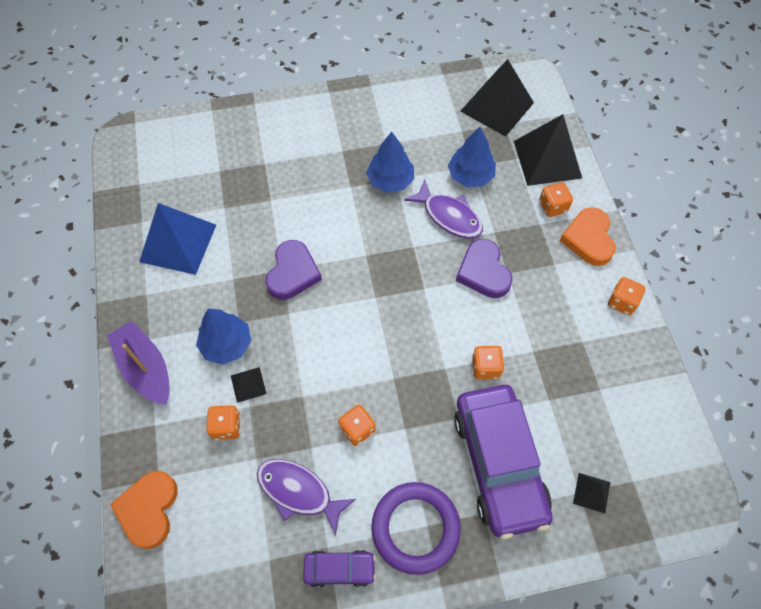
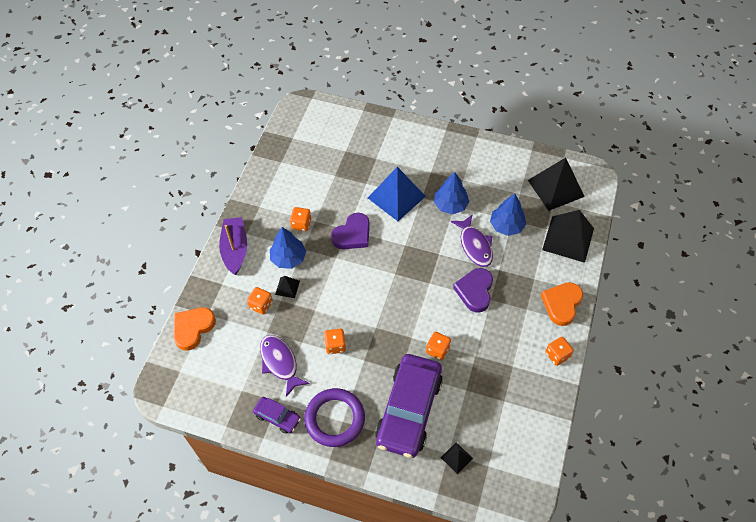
camera: 30 degrees right, 5 degrees down
blue pyramid [139,203,216,275] -> blue pyramid moved to [368,167,426,221]
orange dice [539,182,573,217] -> orange dice moved to [290,207,311,231]

